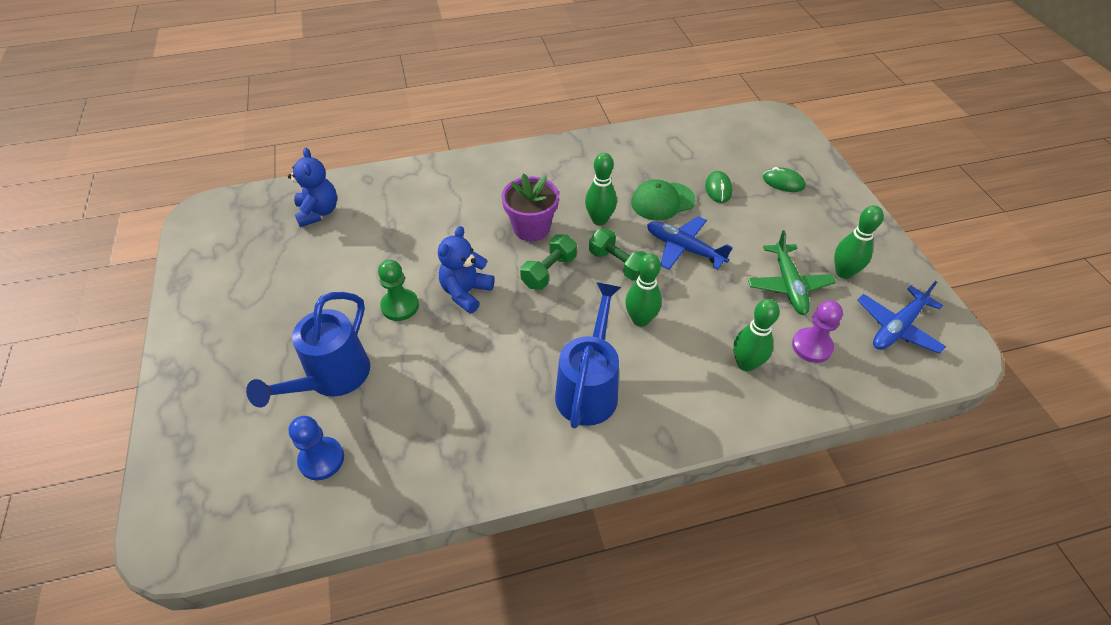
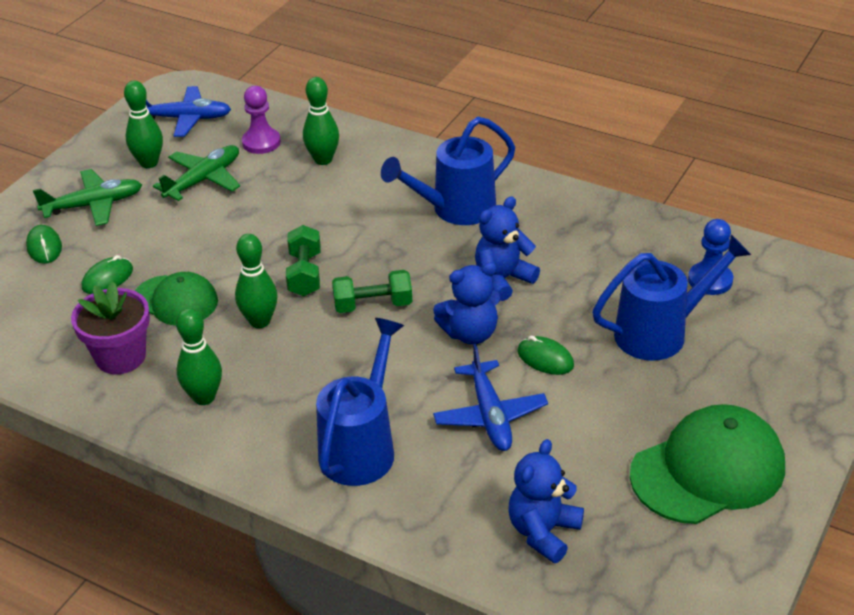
camera: 135 degrees left, 10 degrees down
green pawn [378,260,419,321] -> green mouse [518,336,574,375]
purple flower pot [501,174,559,242] -> purple flower pot moved to [71,281,150,374]
green bowling pin [625,253,662,327] -> green bowling pin moved to [176,308,222,405]
blue plane [647,216,733,270] -> blue plane moved to [433,344,548,451]
none -> green plane [33,169,142,226]
none -> blue watering can [316,318,404,486]
none -> blue teddy bear [475,196,540,301]
none -> green cap [630,404,785,524]

